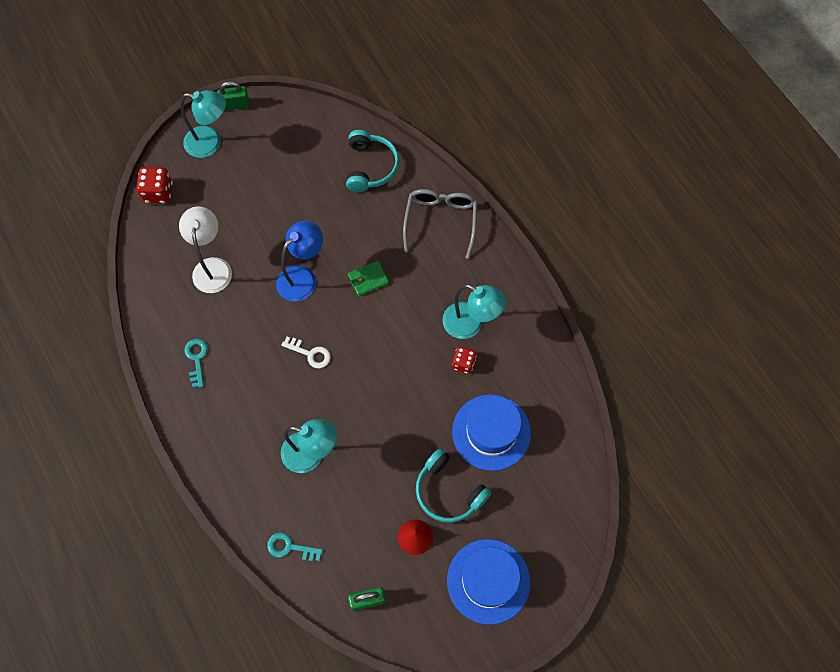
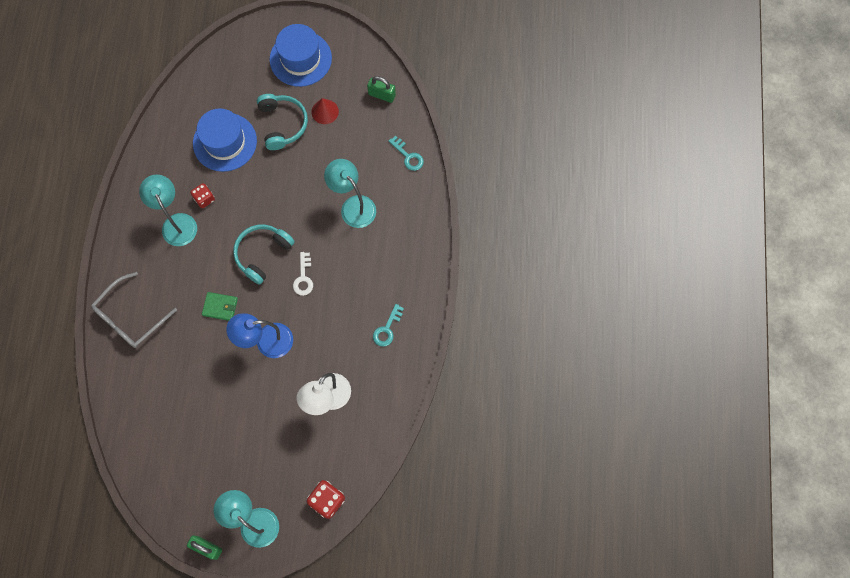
camera: 145 degrees left, 5 degrees up
white key [281,337,331,368] -> white key turned 150 degrees counterclockwise [293,252,313,296]
turquoise headphones [346,130,399,192] -> turquoise headphones moved to [233,224,295,285]

